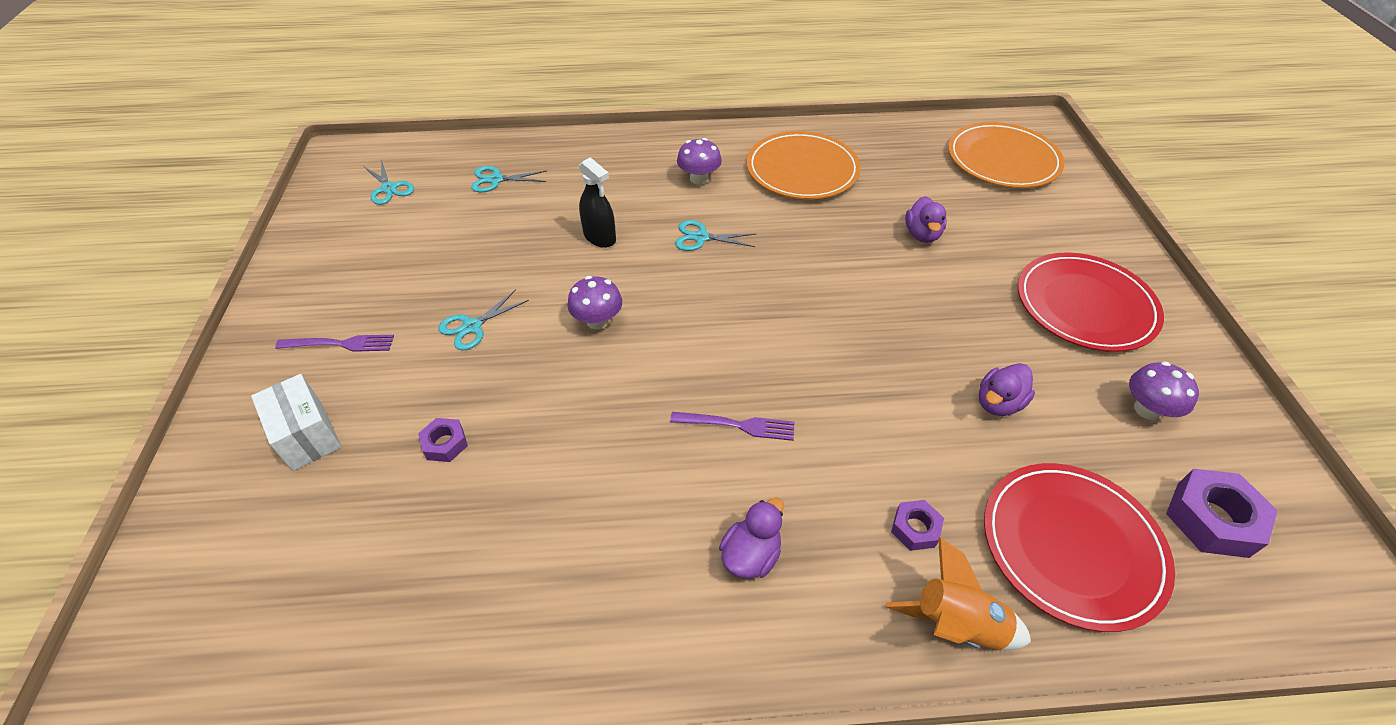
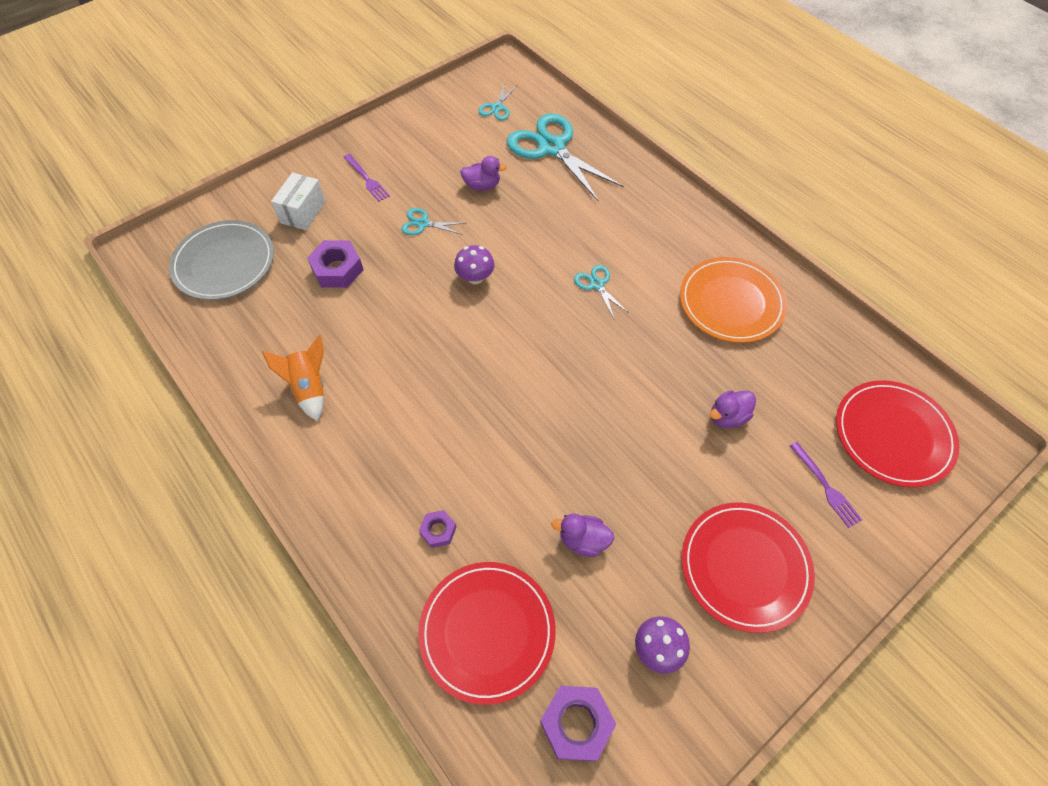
camera: 55 degrees right, 10 degrees up
purple nut [418,418,468,462] -> purple nut [307,240,364,288], size x1.76
turquoise scissors [471,166,546,192] -> turquoise scissors [507,113,624,202], size x2.16
black spray bottle [579,157,616,248] -> none
purple fork [670,412,794,441] -> purple fork moved to [790,442,862,528]
purple mushroom [677,138,722,184] -> none
purple duck [719,497,784,579] -> purple duck moved to [460,156,507,191]
orange rocket [886,537,1031,650] -> orange rocket moved to [262,335,324,421]
orange plate [948,122,1065,188] -> red plate [836,380,959,487]
none -> grey plate [169,220,274,300]

